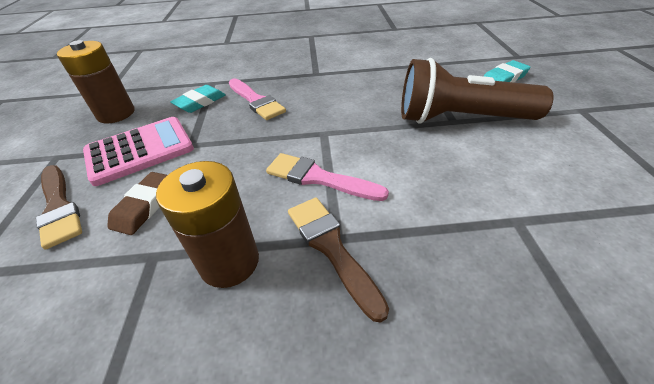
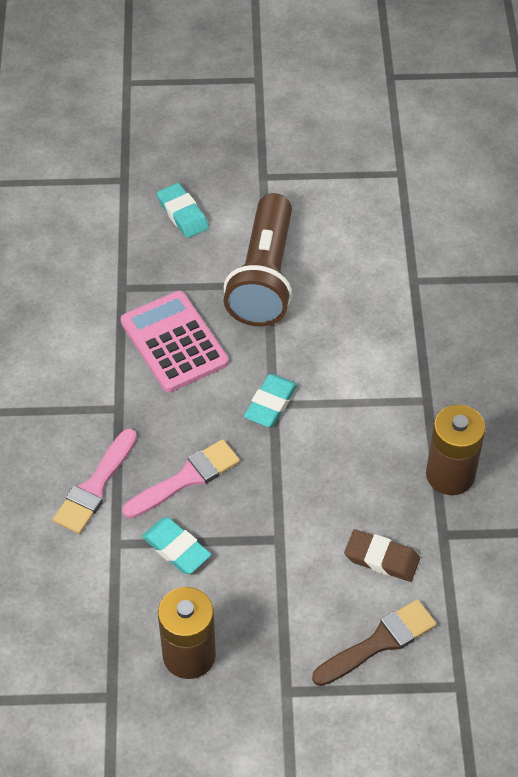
camera: 90 degrees left, 10 degrees up
pink calculator [83,117,194,186] -> pink calculator moved to [121,291,229,392]
pink brush [266,153,389,201] -> pink brush moved to [53,429,137,534]
brown brush [288,198,389,322] -> none
none -> turquoise eraser [244,374,297,427]

